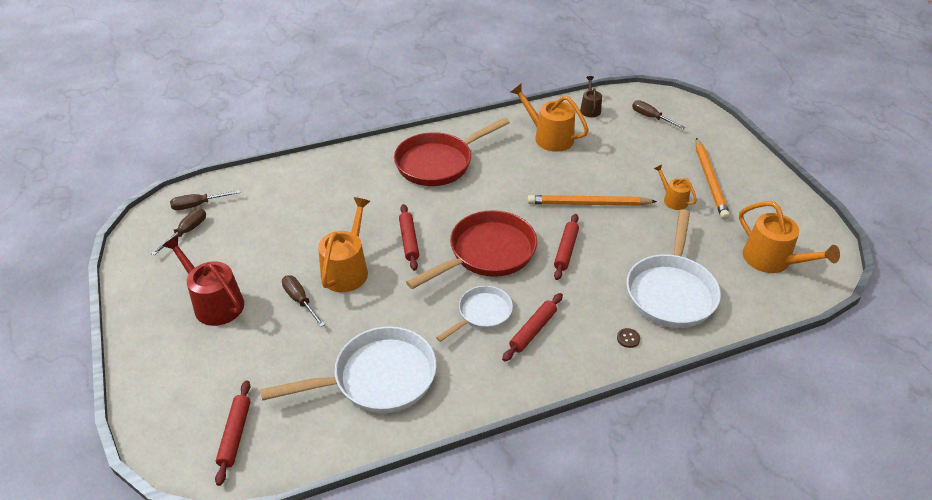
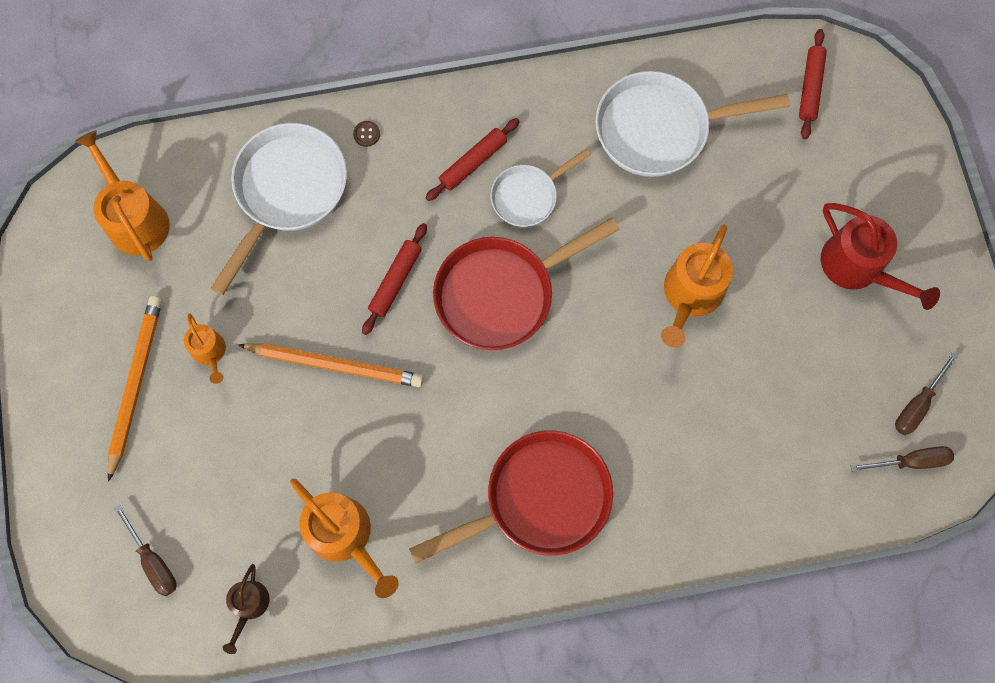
camera: 170 degrees left, 30 degrees up
brown screwdriver [282,275,325,327] -> none
red rolling pin [399,204,419,271] -> none

